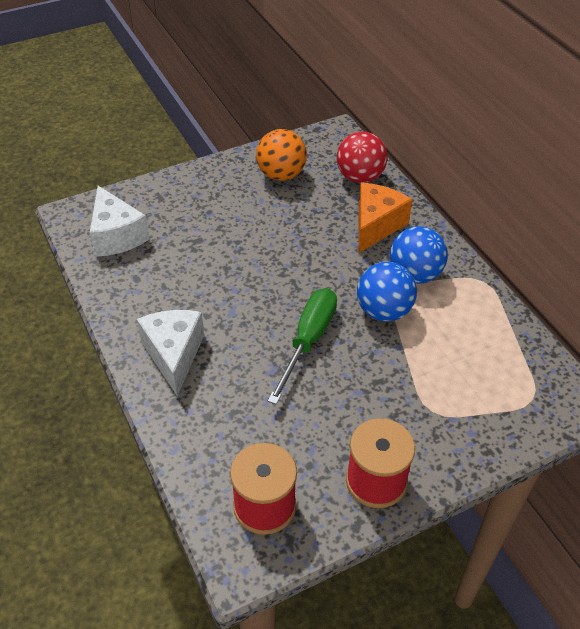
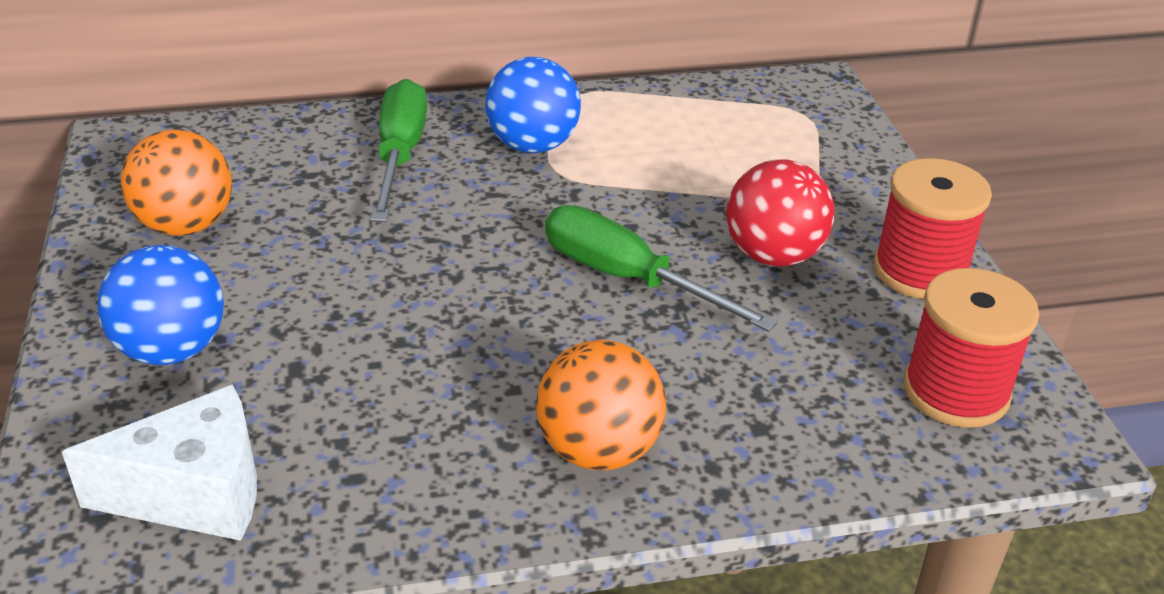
camera: 75 degrees left, 10 degrees down
white cheese [137,310,204,396] -> orange ball [536,340,666,470]
red ball [337,131,387,183] -> red ball moved to [726,159,834,266]
blue ball [357,262,417,322] -> blue ball moved to [97,245,224,365]
orange cheese [358,183,412,254] -> green screwdriver [371,79,427,222]

